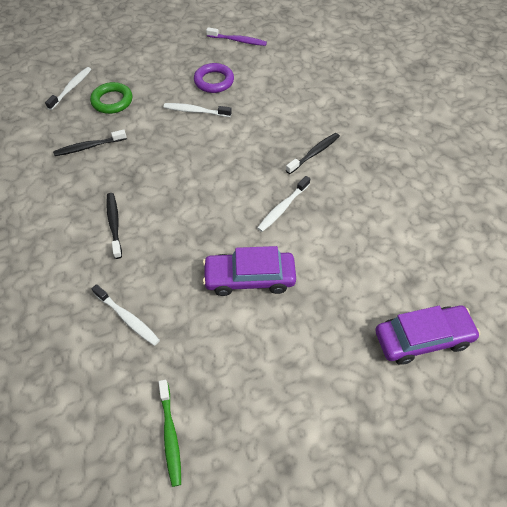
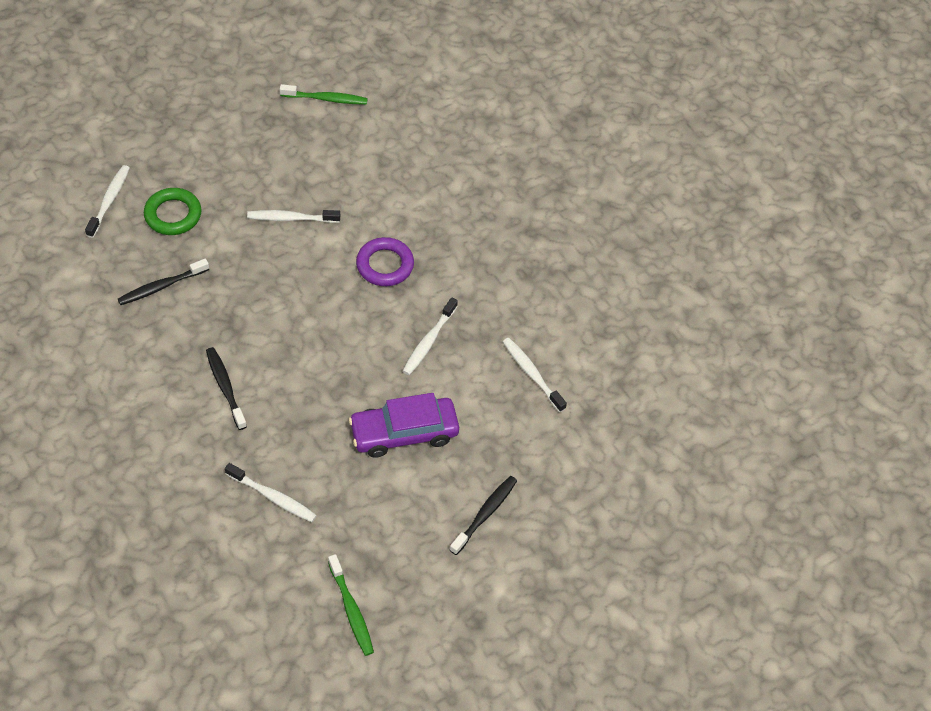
camera: 15 degrees left, 0 degrees up
purple ring [194,63,234,93] -> purple ring moved to [356,237,414,286]
purple toothbrush [206,27,267,46] -> green toothbrush [280,84,368,105]
black toothbrush [286,133,340,174] -> black toothbrush moved to [450,476,517,555]
purple car [375,305,480,365] -> none
none -> white toothbrush [503,338,567,412]

